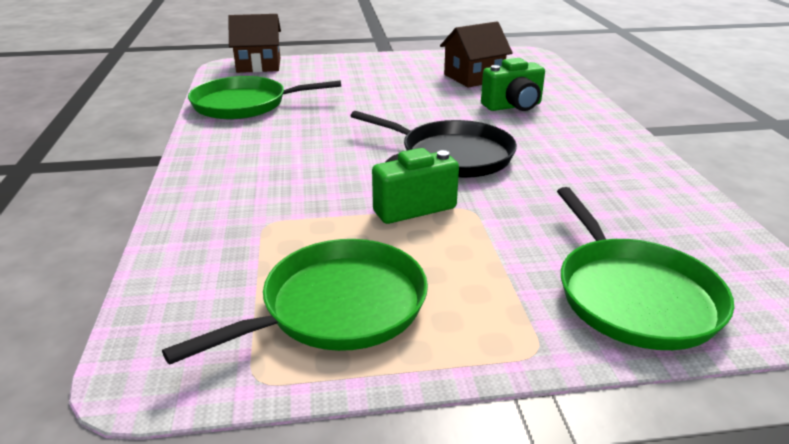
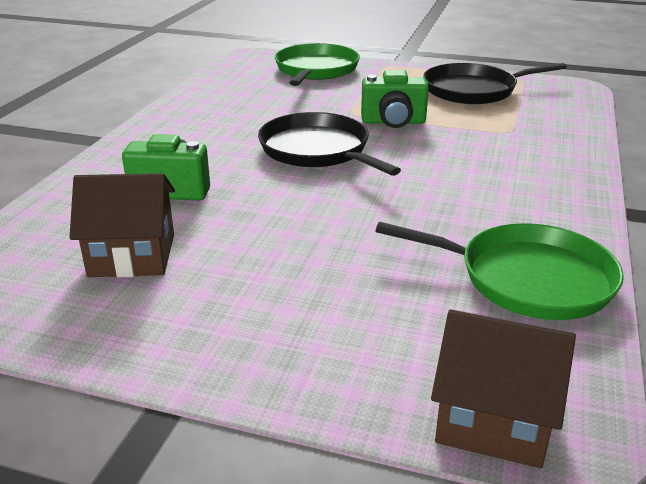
camera: 155 degrees left, 0 degrees up
green pan [162,239,428,365] -> black pan [423,63,567,104]

